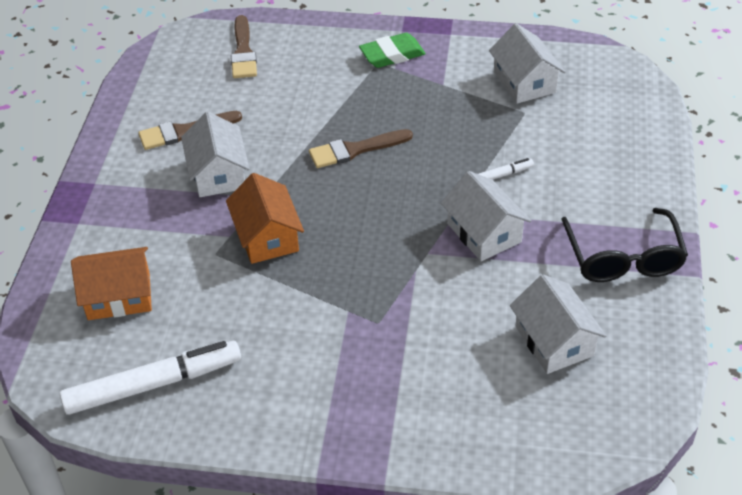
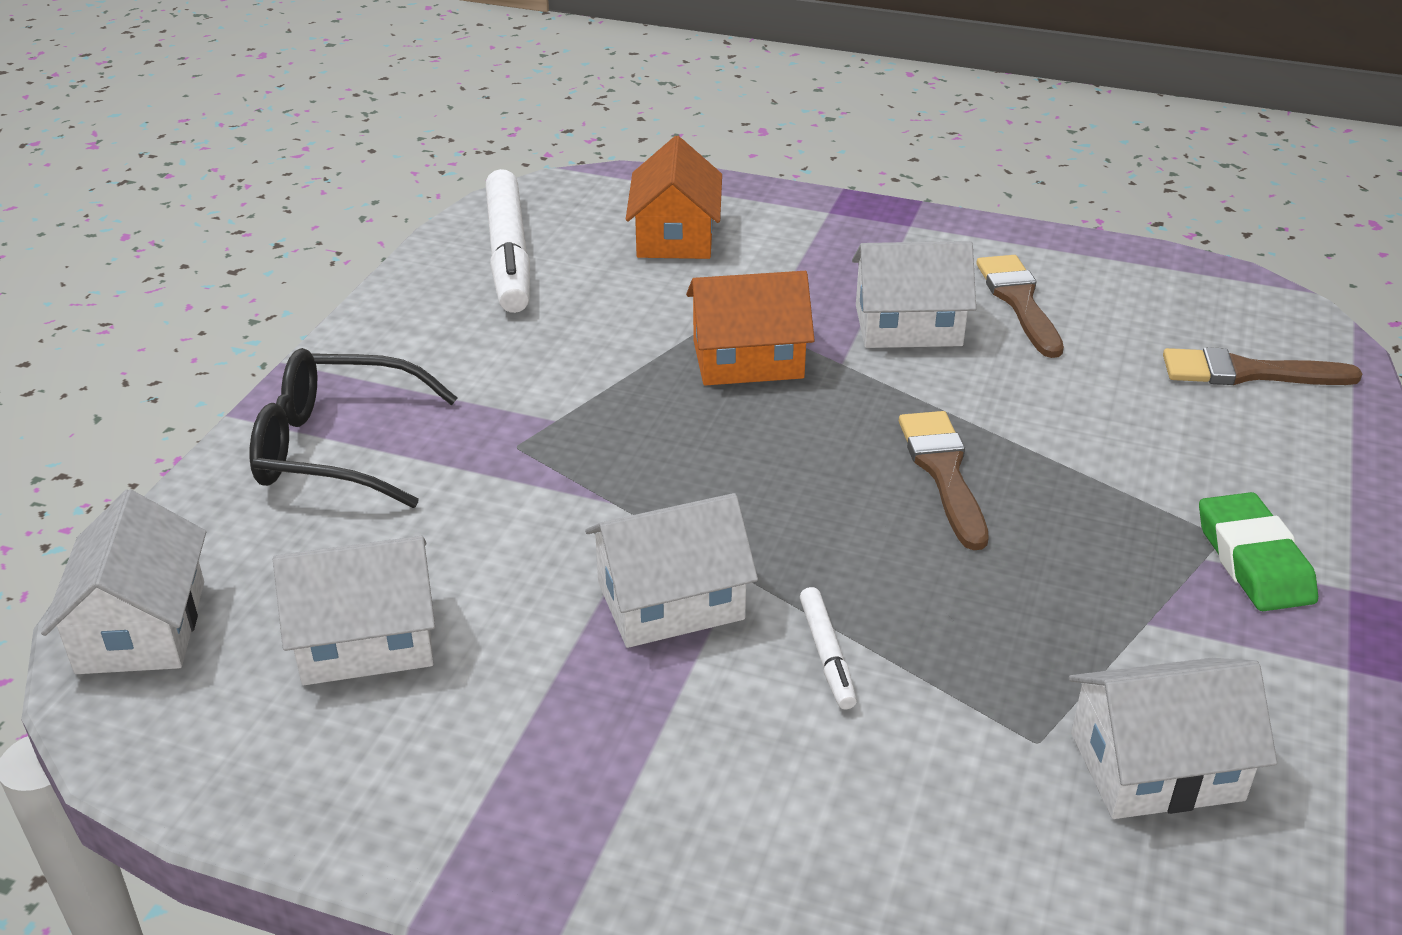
camera: 100 degrees right, 10 degrees down
black glasses [561,208,688,282] -> black glasses moved to [250,348,457,508]
none -> white house [41,489,206,674]

